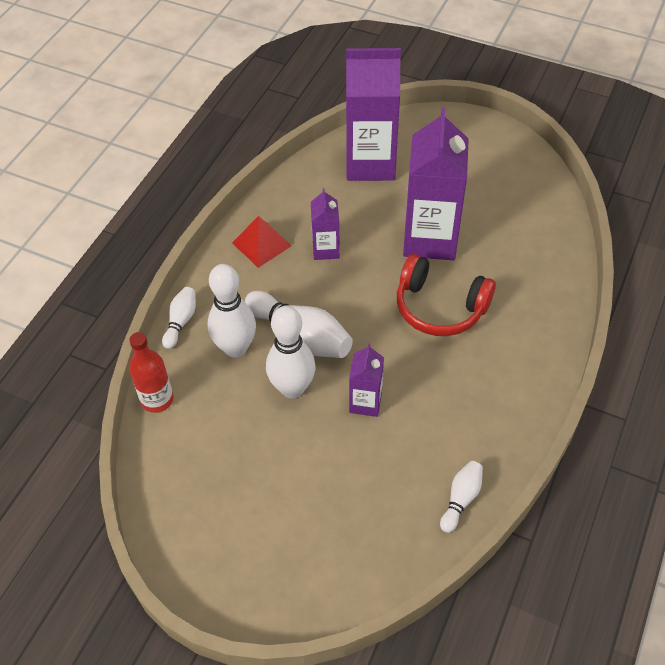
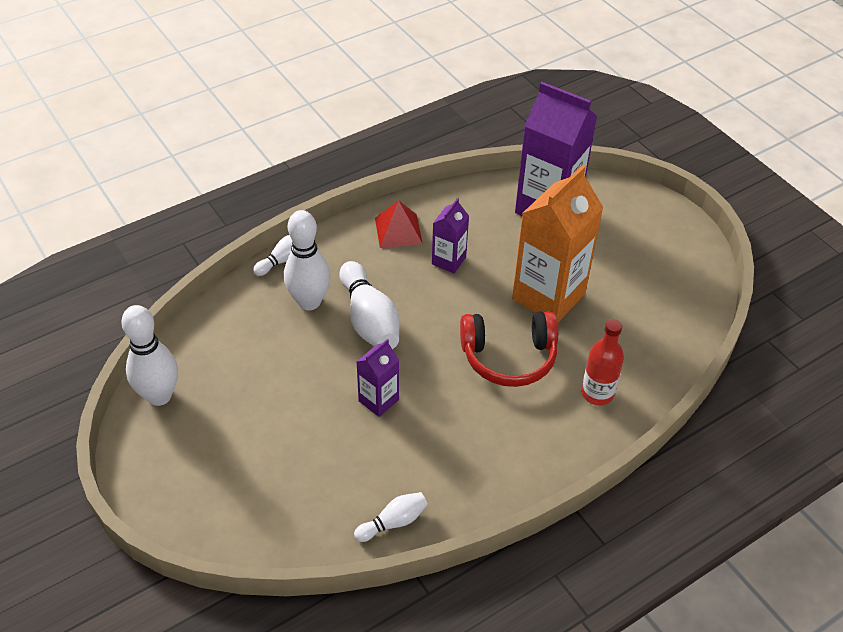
camera: 30 degrees right, 5 degrees down
red bottle [129,332,173,413] -> red bottle moved to [581,319,624,405]
white bowling pin [266,306,316,398] -> white bowling pin moved to [121,305,178,406]
red headphones [397,254,496,336] -> red headphones turned 60 degrees counterclockwise [460,311,558,387]
purple carton [403,108,469,260] -> orange carton [512,165,604,322]

